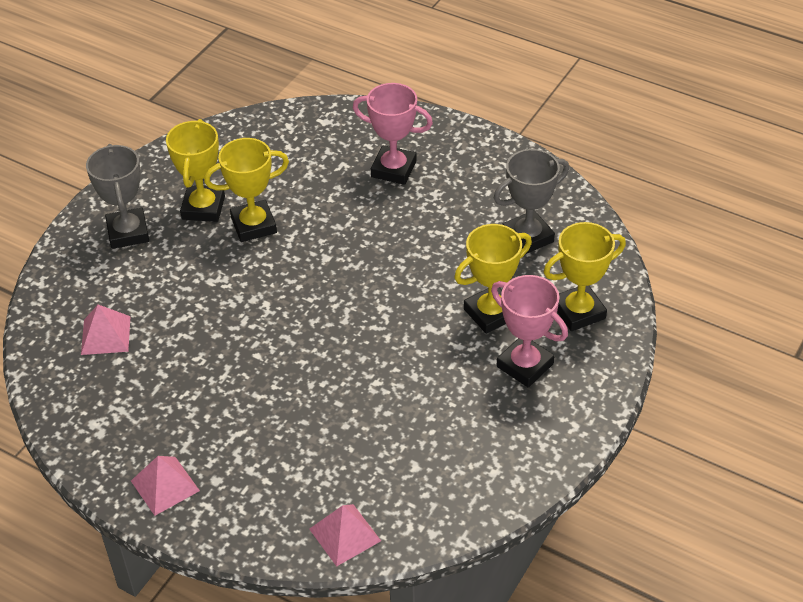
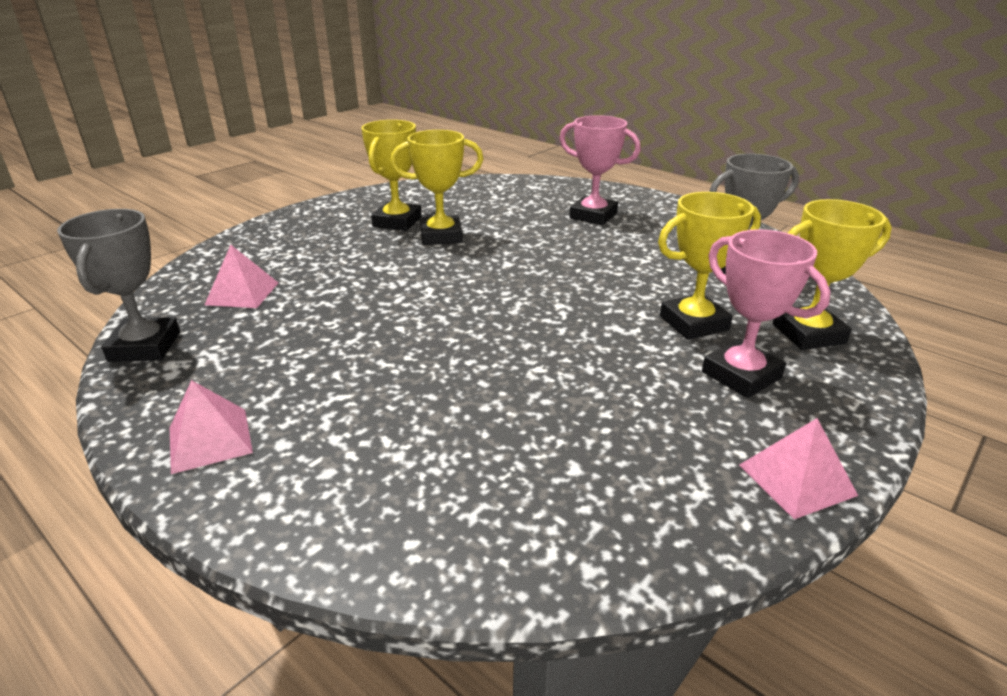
camera: 10 degrees right, 15 degrees down
grey trophy [86,144,149,249] -> grey trophy moved to [57,209,180,362]
pink pyramid [309,504,381,567] -> pink pyramid moved to [739,418,858,519]

